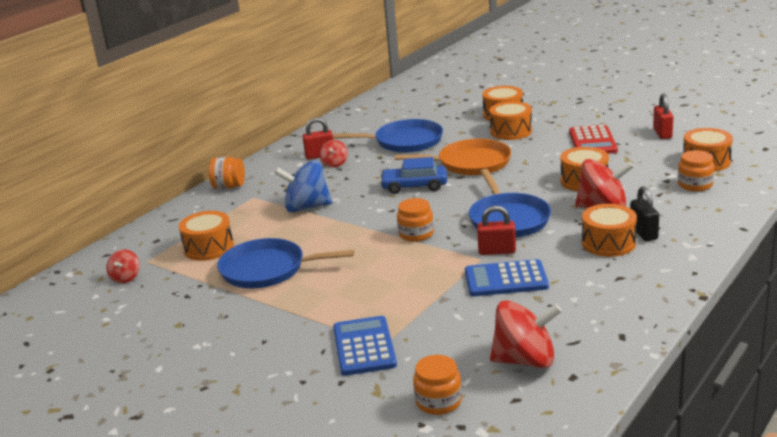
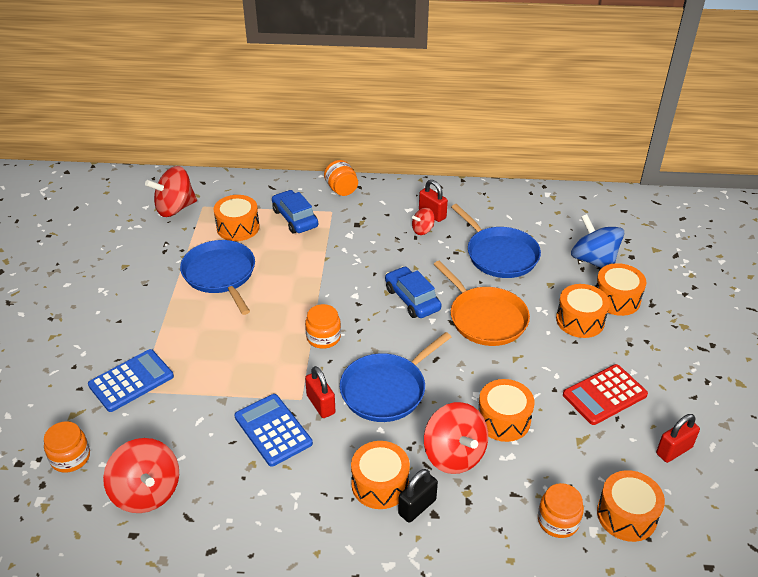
camera: 55 degrees right, 15 degrees up
red spinning top [106,249,140,284] -> red spinning top [145,166,197,217], size x1.91
blue spinning top [274,160,332,212] -> blue spinning top moved to [571,214,624,268]
none -> blue car [272,190,318,233]

